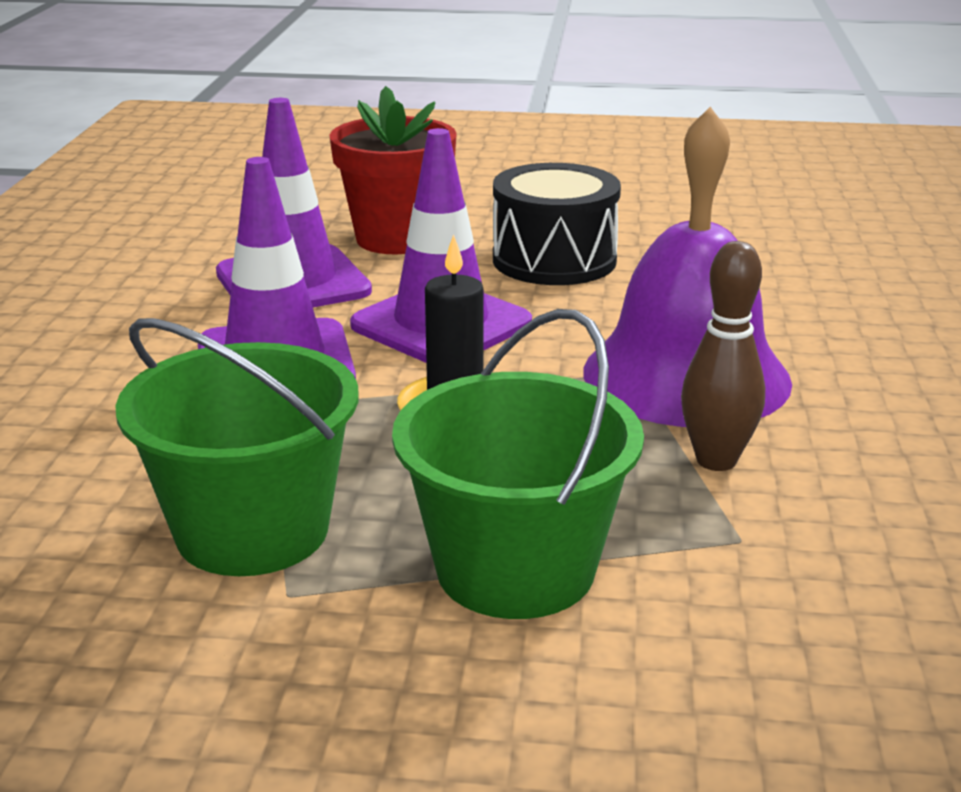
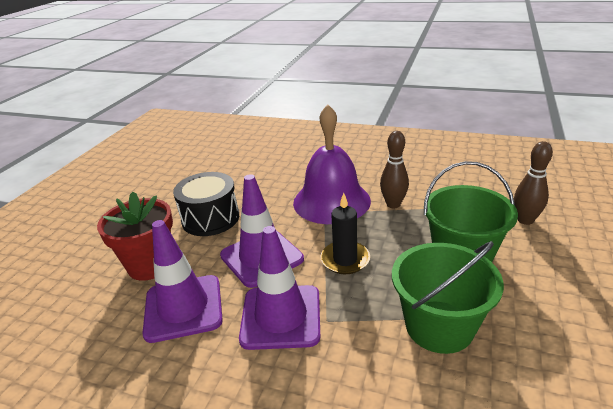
camera: 75 degrees left, 5 degrees up
none -> brown bowling pin [514,141,553,225]

